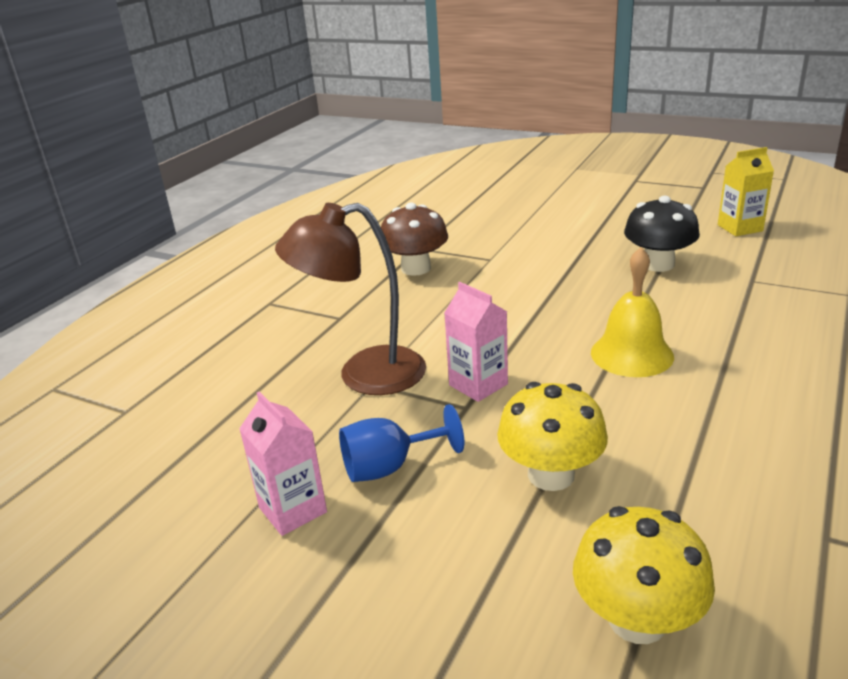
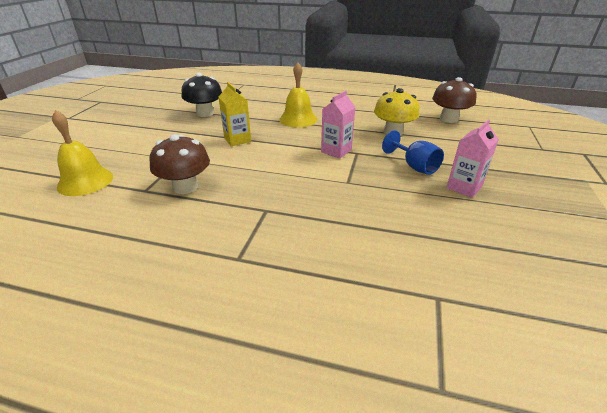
camera: 105 degrees left, 5 degrees up
brown lamp [275,203,426,395] -> none
yellow mushroom [573,506,715,644] -> brown mushroom [432,77,476,123]
yellow carton [718,147,774,236] -> yellow carton moved to [219,82,251,146]
none -> yellow bell [52,110,113,196]

